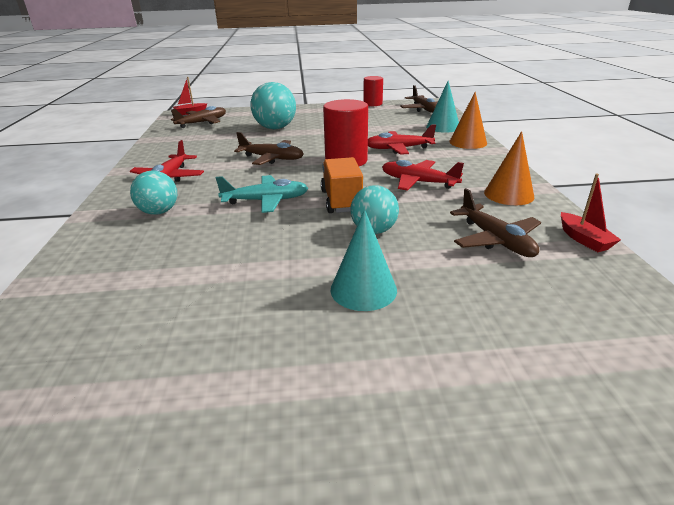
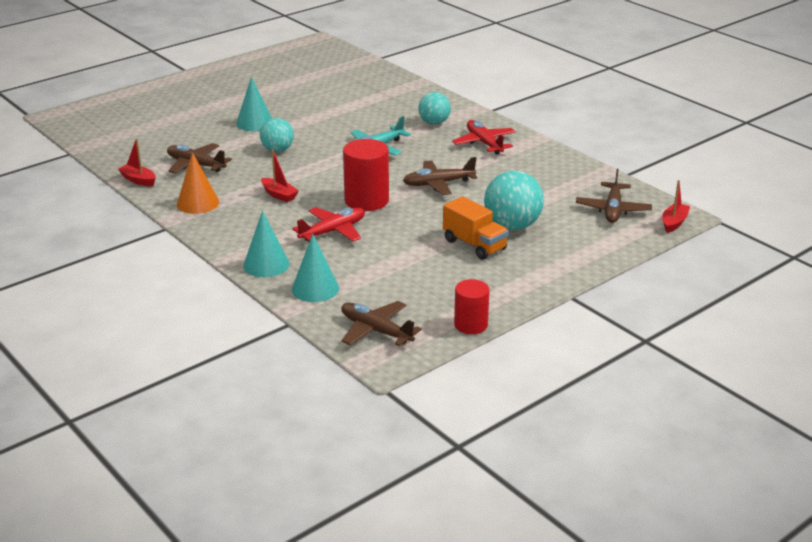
camera: 145 degrees right, 0 degrees up
orange truck [321,157,363,213] -> orange truck moved to [443,196,509,260]
red plane [382,160,464,191] -> red boat [261,149,299,202]
orange cone [449,92,487,149] -> turquoise cone [243,211,290,277]

